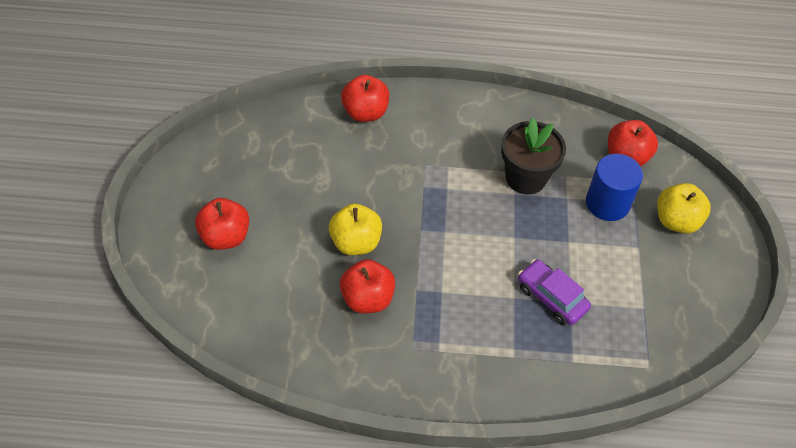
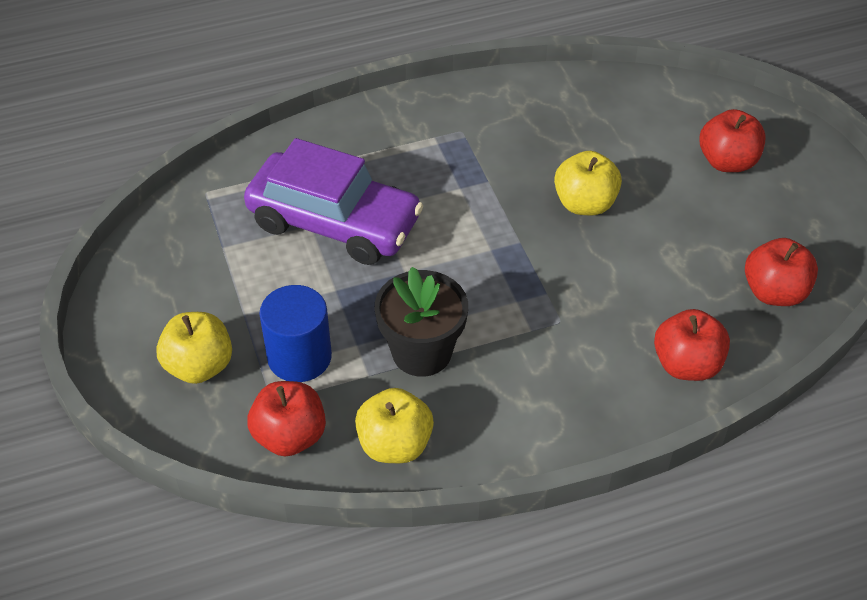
camera: 160 degrees right, 5 degrees down
red apple [340,259,395,313] -> red apple moved to [745,238,818,306]
purple car [518,259,591,325] -> purple car [244,138,423,265], size x1.85
none -> yellow apple [355,388,434,463]

